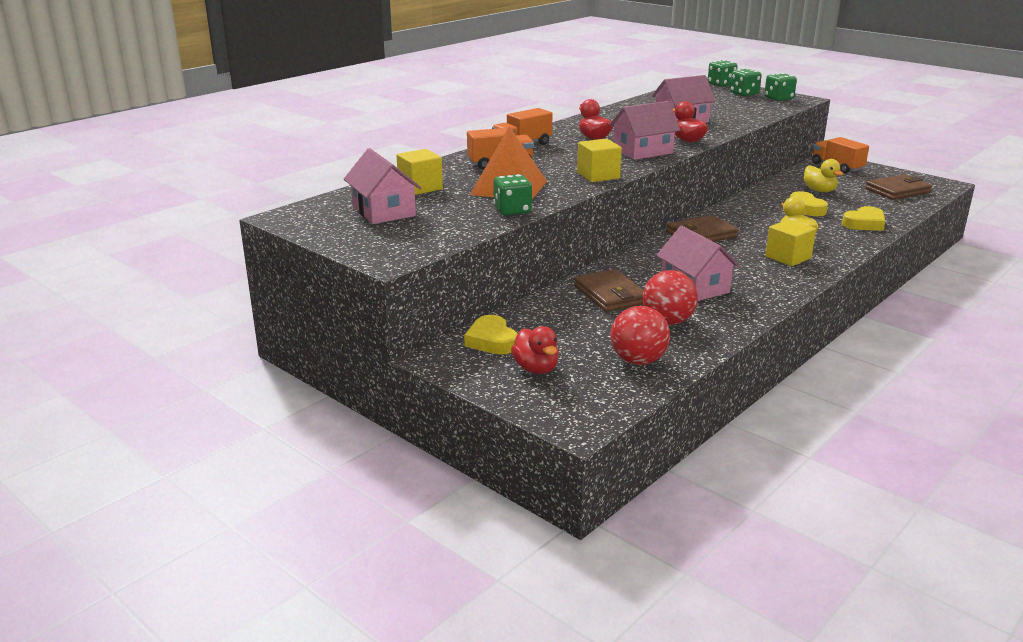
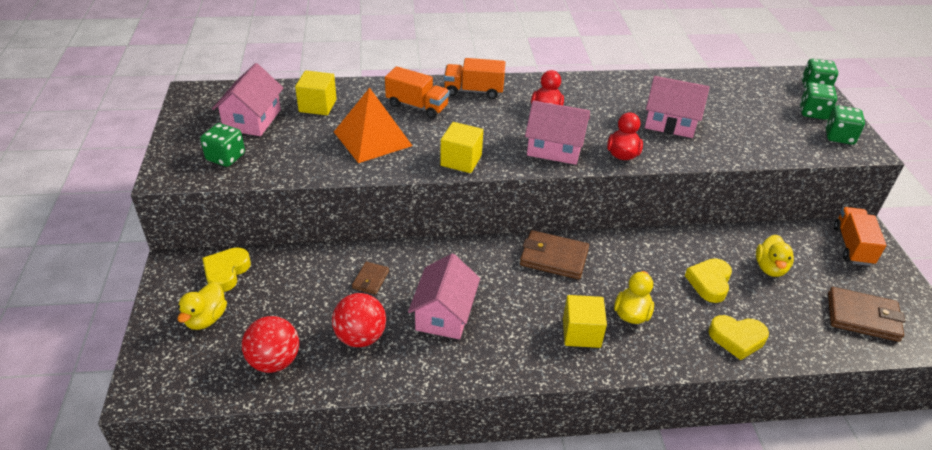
camera: 40 degrees right, 15 degrees up
green dice [493,174,532,216] -> green dice moved to [200,123,245,167]
red duck [511,326,559,374] -> yellow duck [178,282,227,330]
brown wallet [574,269,644,312] -> brown wallet [352,262,389,295], size x0.55

